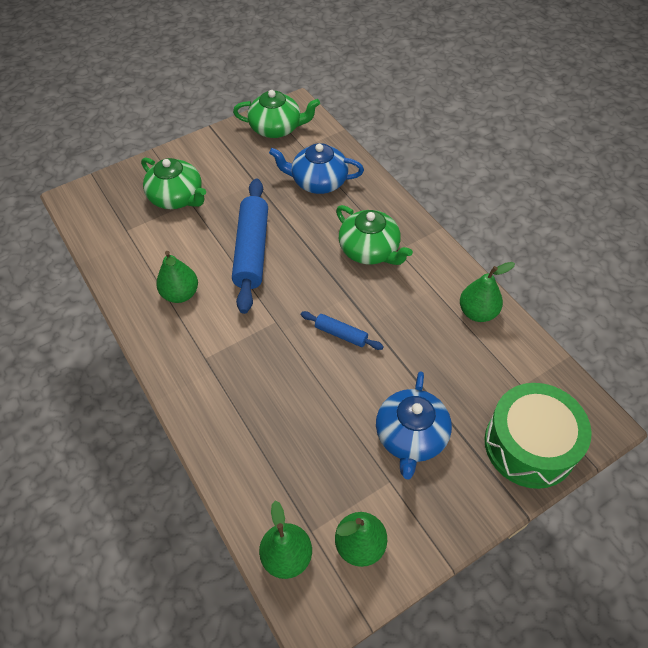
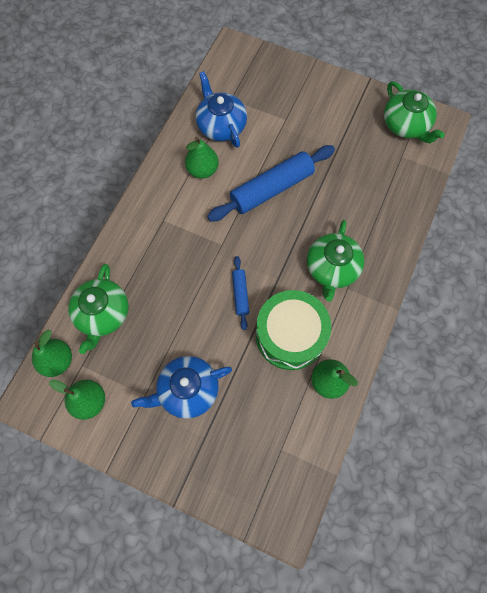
camera: 55 degrees right, 15 degrees up
green teapot [141,158,206,209] -> green teapot moved to [68,264,129,354]
blue teapot [269,143,364,194] -> blue teapot moved to [196,71,247,148]
green drum [485,383,592,489] -> green drum moved to [256,290,331,370]

